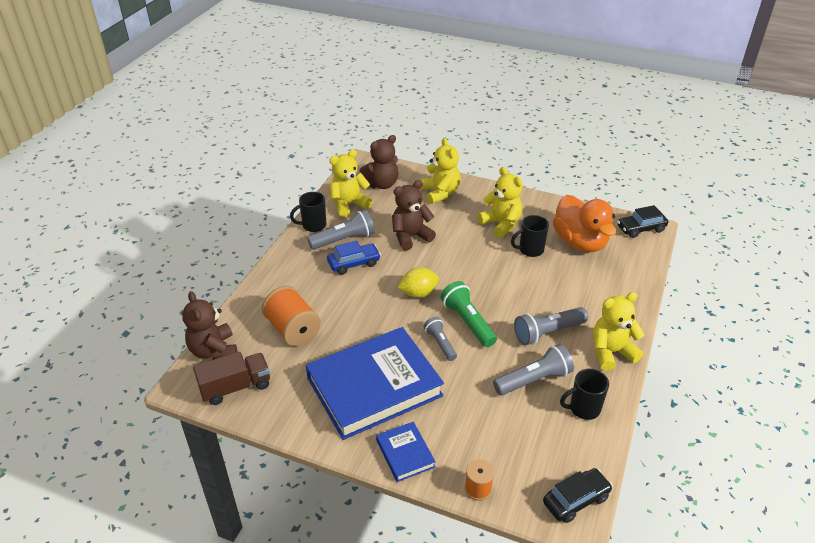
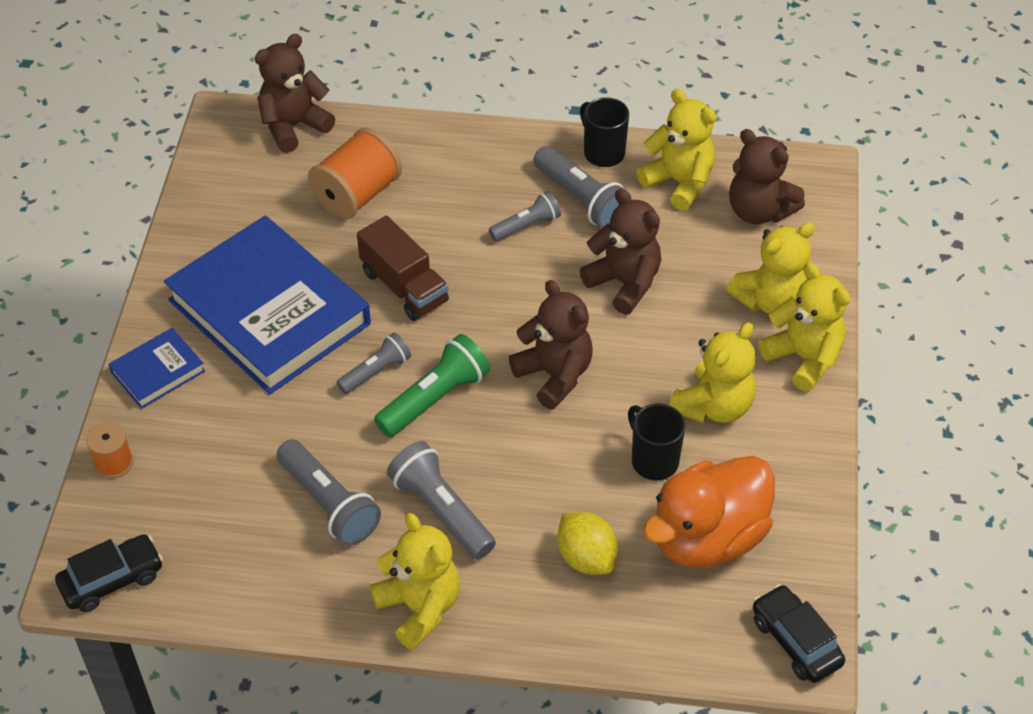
camera: 75 degrees right, 10 degrees up
brown truck [193,352,270,405] -> brown truck moved to [357,216,449,321]
blue car [327,240,381,275] -> grey flashlight [489,191,561,241]
yellow lemon [398,267,439,298] -> yellow lemon moved to [557,512,618,575]
black car [543,468,613,523] -> black car turned 75 degrees counterclockwise [55,534,163,612]
black mug [560,369,609,420] -> none
none -> brown teddy bear [509,280,593,409]
none -> yellow teddy bear [759,263,850,392]

